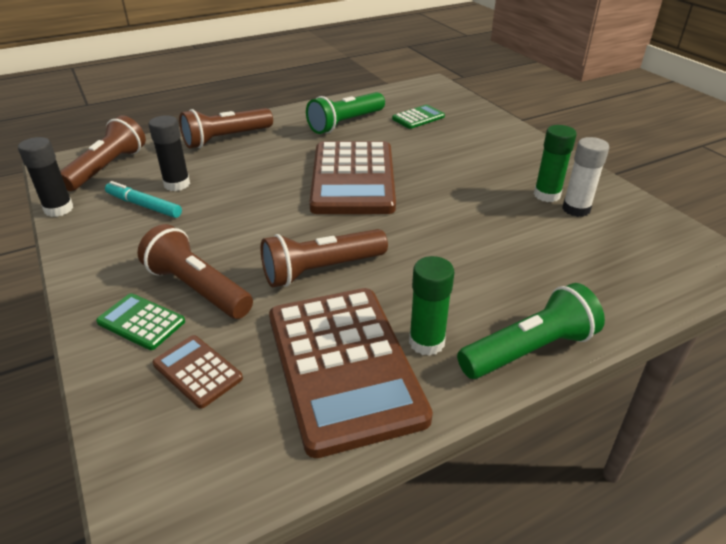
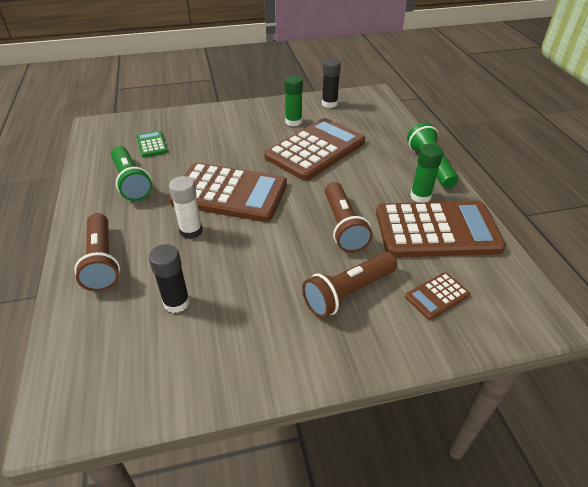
camera: 75 degrees left, 5 degrees up
black glue stick [18,137,73,217] -> black glue stick moved to [322,59,341,108]
brown flashlight [60,115,146,191] -> none
green calculator [96,294,185,350] -> none
turquoise marker [105,181,182,218] -> none
white glue stick [562,137,609,217] -> white glue stick moved to [169,176,203,239]
none -> brown calculator [264,118,365,181]

